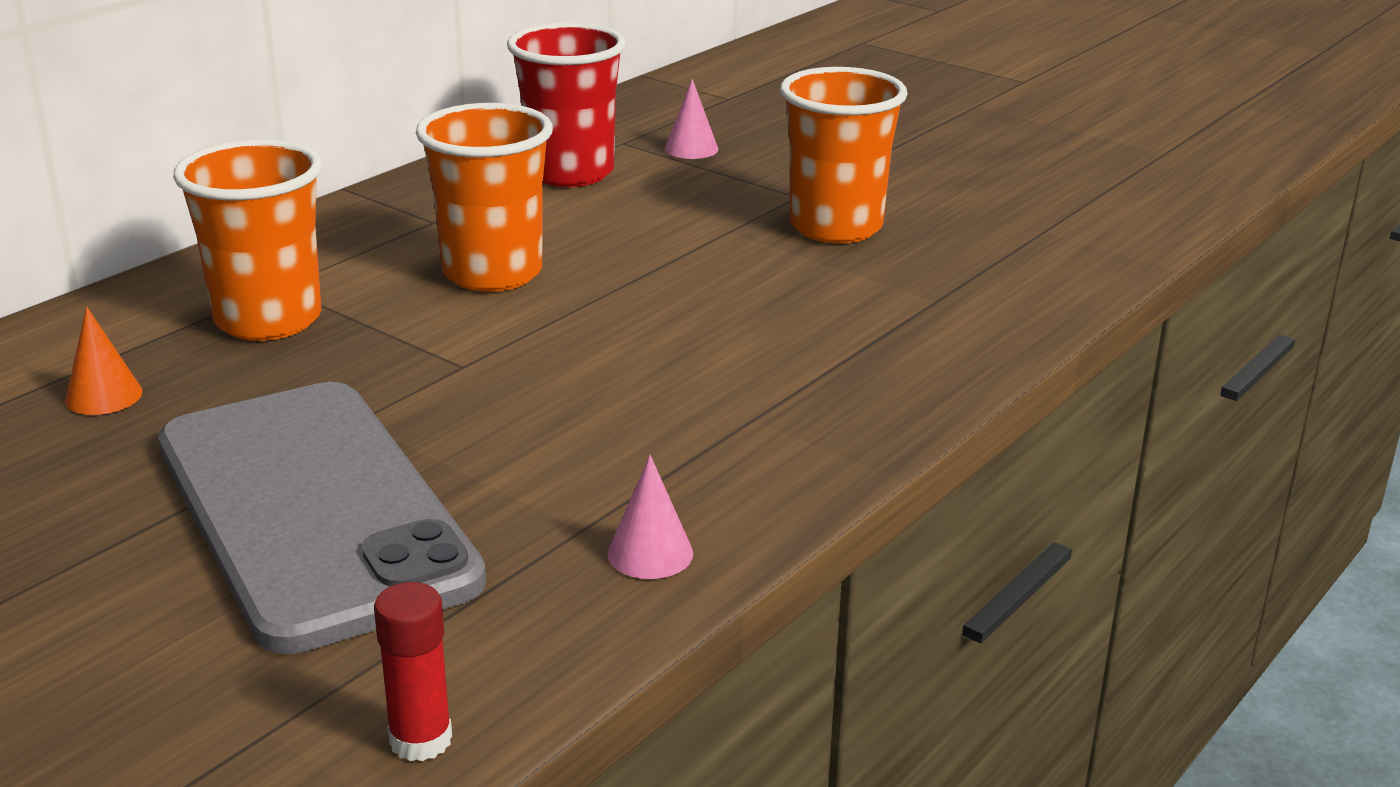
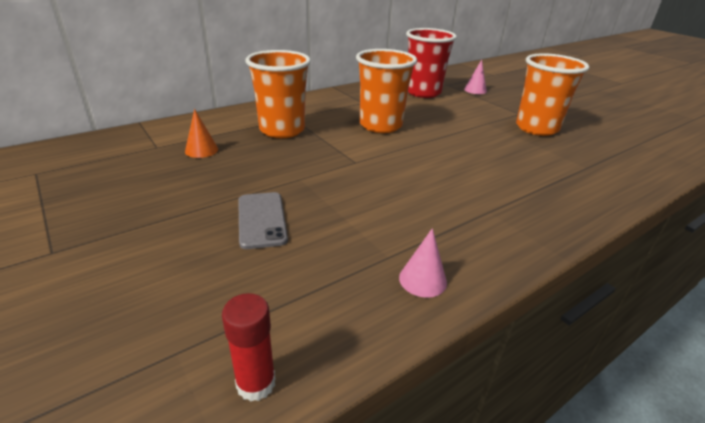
camera: 15 degrees right, 5 degrees up
grey phone [158,382,486,654] -> grey phone [238,192,288,249], size x0.41

